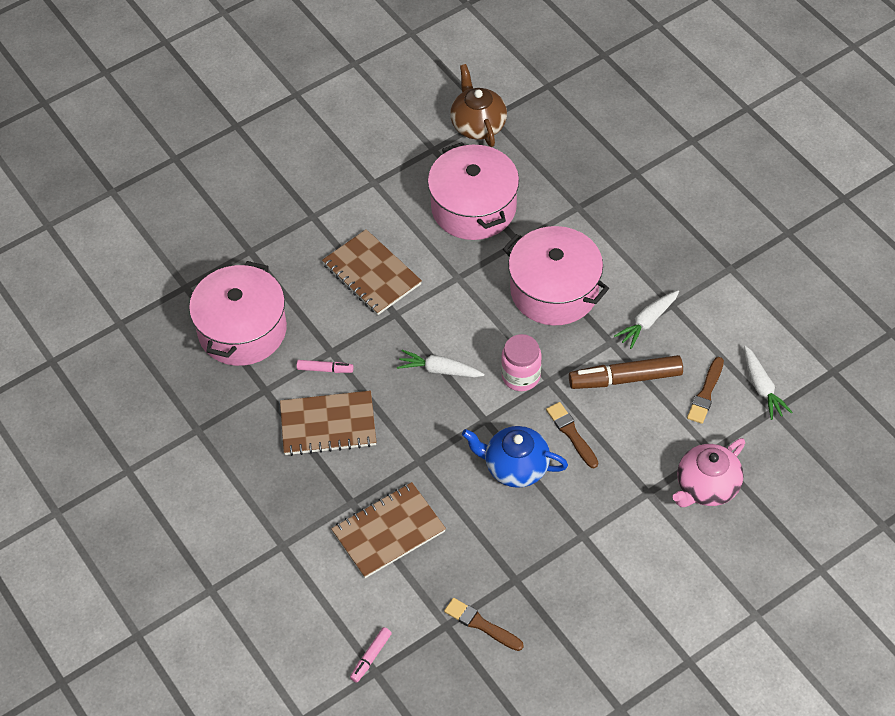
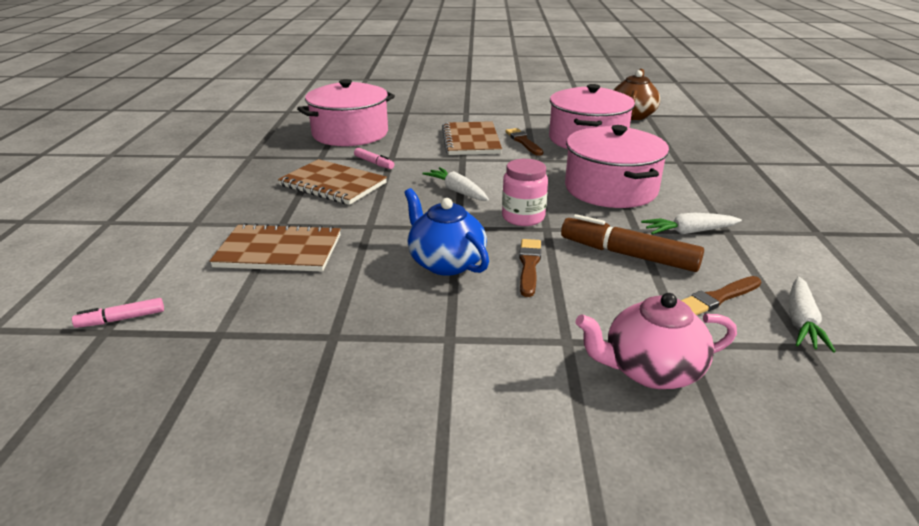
camera: 35 degrees right, 25 degrees down
brown brush [444,598,524,651] -> brown brush moved to [505,128,543,156]

